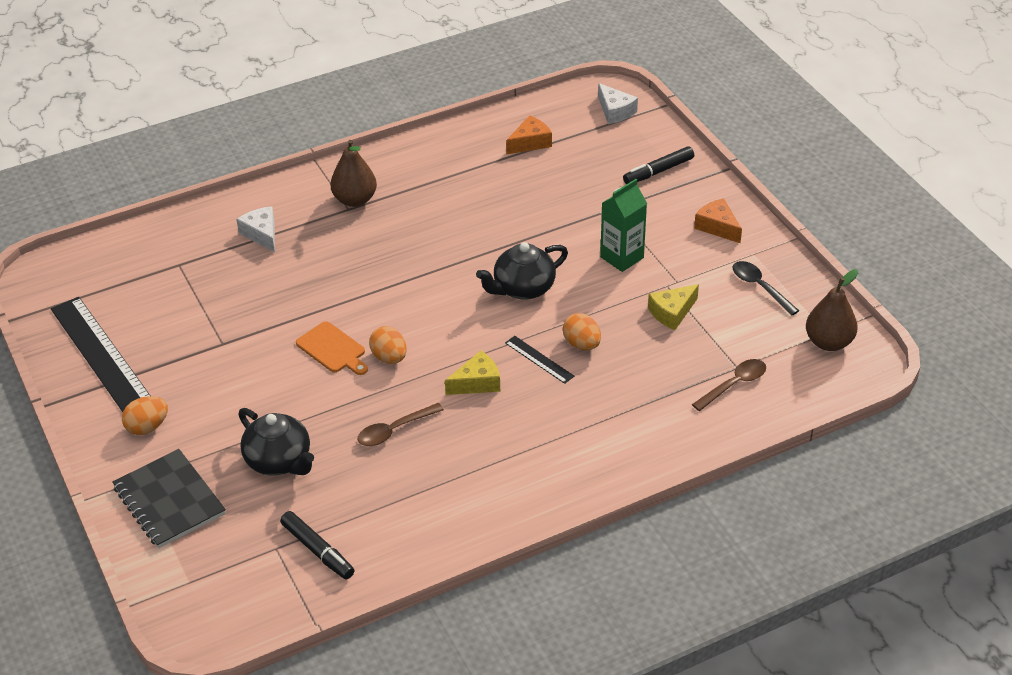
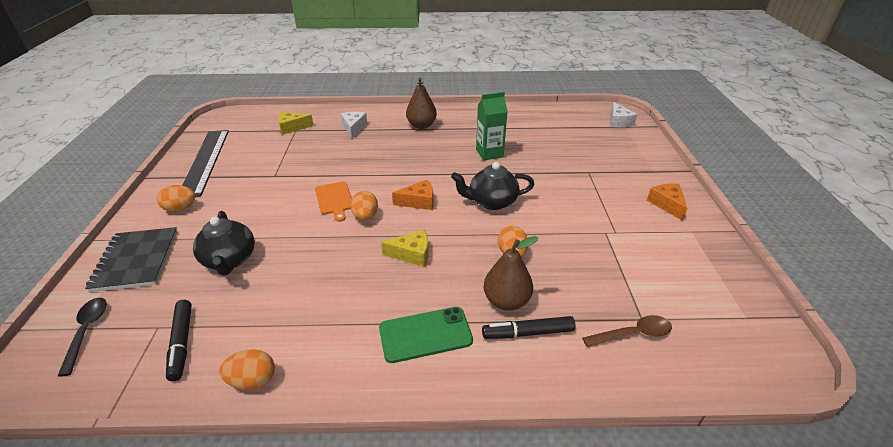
camera: 25 degrees right, 5 degrees down
brown spoon [357,403,444,446] -> none
black ruler [505,336,574,384] -> none
orange cheese [506,115,552,155] -> orange cheese moved to [392,180,434,210]
green carton [600,179,647,272] -> green carton moved to [476,92,508,161]
black marker [623,146,694,184] -> black marker moved to [482,316,576,339]
yellow cheese [648,284,699,330] -> yellow cheese moved to [278,112,314,135]
black spoon [733,261,799,316] -> black spoon moved to [58,298,107,377]
brown pear [806,269,858,351] -> brown pear moved to [483,236,538,311]
none -> orange egg [219,350,275,390]
none -> green phone [379,307,473,363]

